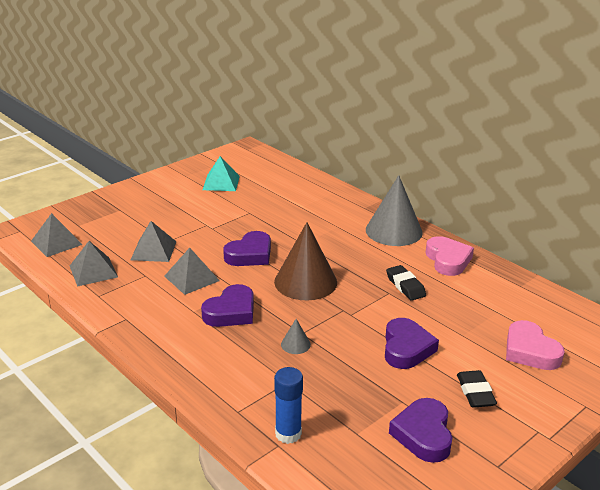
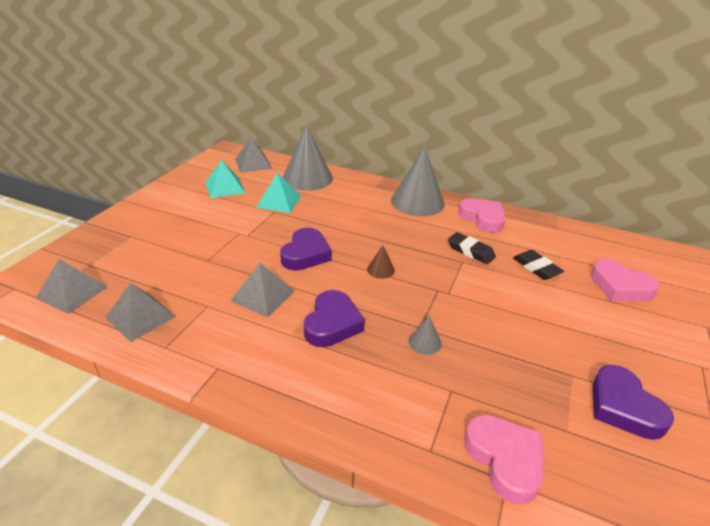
camera: 25 degrees left, 5 degrees up
grey pyramid [131,221,176,262] -> grey pyramid moved to [235,138,272,173]
brown cone [274,222,337,300] -> brown cone [367,245,395,279], size x0.42
blue glue stick [274,367,303,444] -> pink heart [464,415,544,505]
purple heart [385,318,439,369] -> none
black eraser [457,370,497,408] -> black eraser moved to [513,250,564,280]
none -> turquoise pyramid [256,173,301,213]
none -> grey cone [283,125,333,191]

